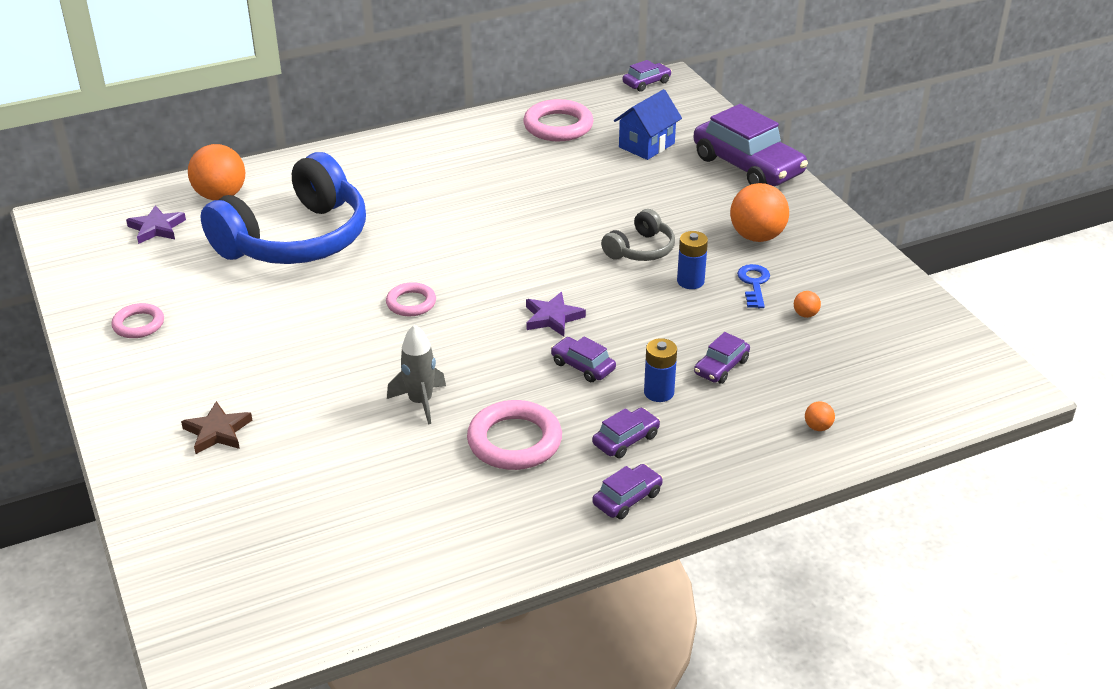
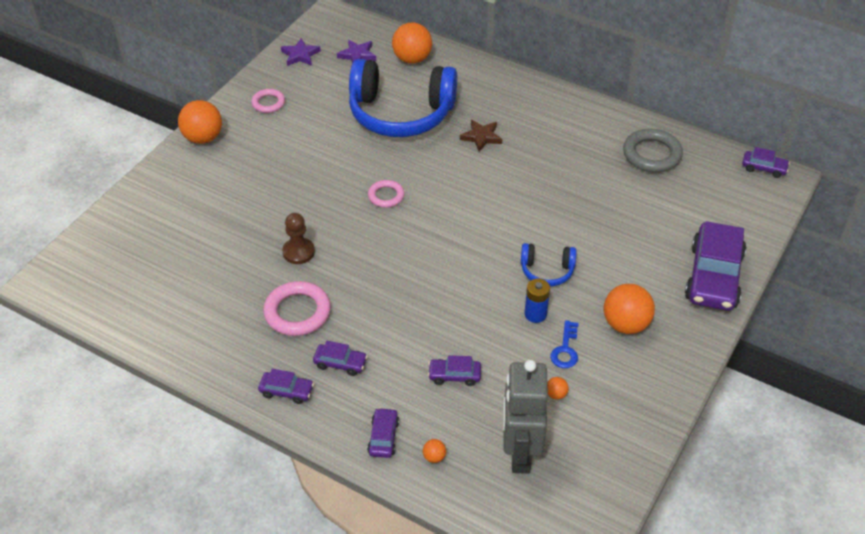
camera: 55 degrees right, 10 degrees up
brown star [181,401,253,454] -> brown star moved to [460,120,502,152]
grey rocket [387,324,446,425] -> brown pawn [282,213,315,264]
pink ring [523,99,594,141] -> grey ring [623,129,683,172]
purple star [526,292,586,337] -> purple star moved to [281,38,321,66]
purple car [551,337,616,382] -> purple car moved to [367,408,399,458]
grey headphones [601,209,675,261] -> blue headphones [521,243,577,286]
blue house [614,89,682,160] -> none
blue battery [644,338,677,402] -> none
blue key [737,264,770,308] -> blue key turned 135 degrees clockwise [550,320,578,368]
none -> orange ball [178,100,222,144]
none -> grey robot [503,360,548,474]

